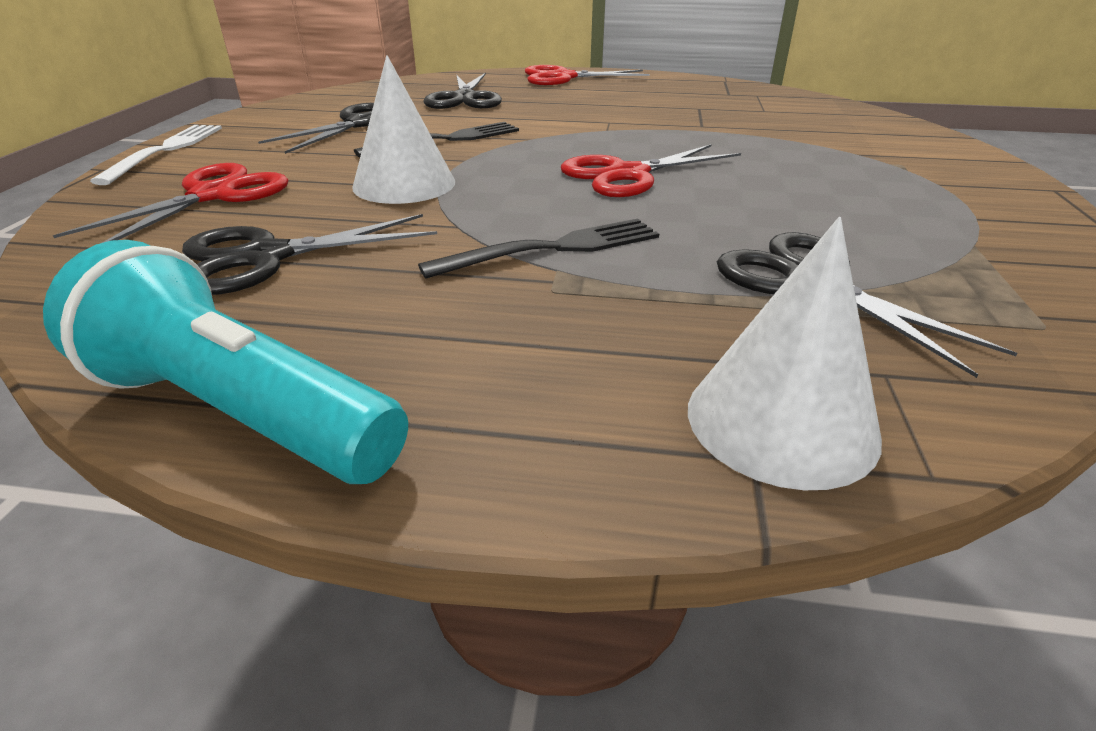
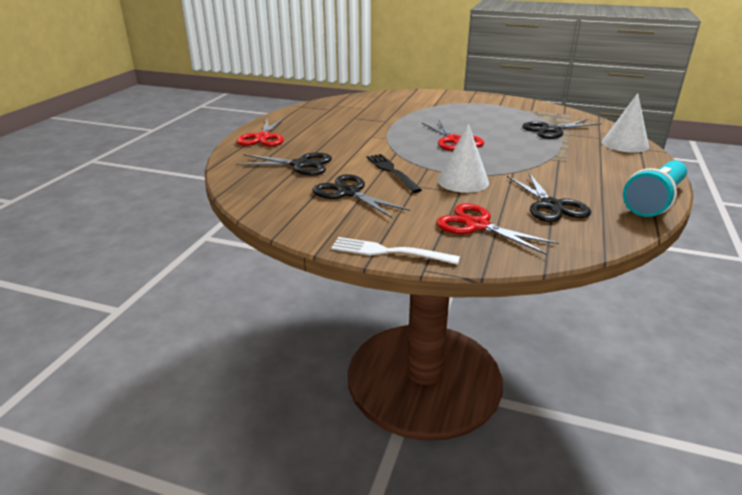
camera: 80 degrees left, 5 degrees down
black fork [418,219,659,279] -> none

